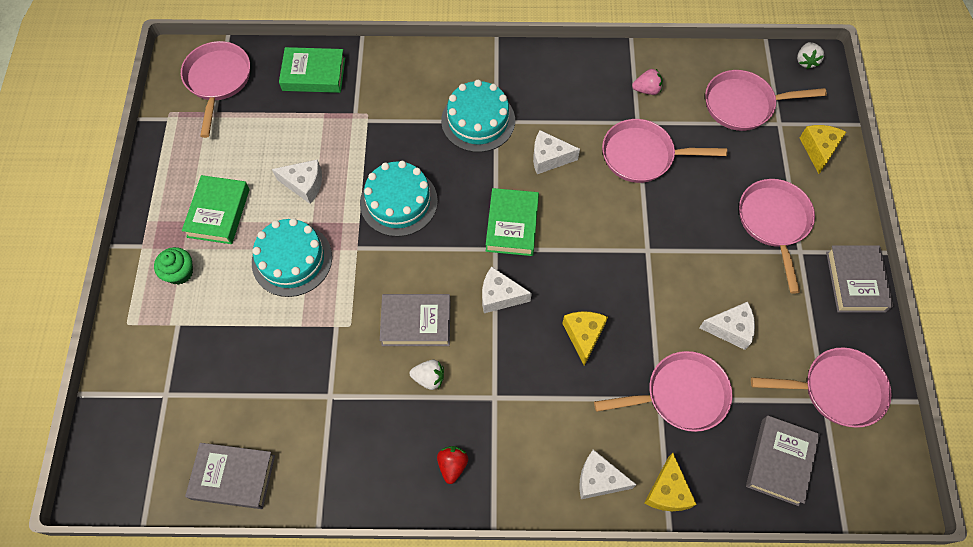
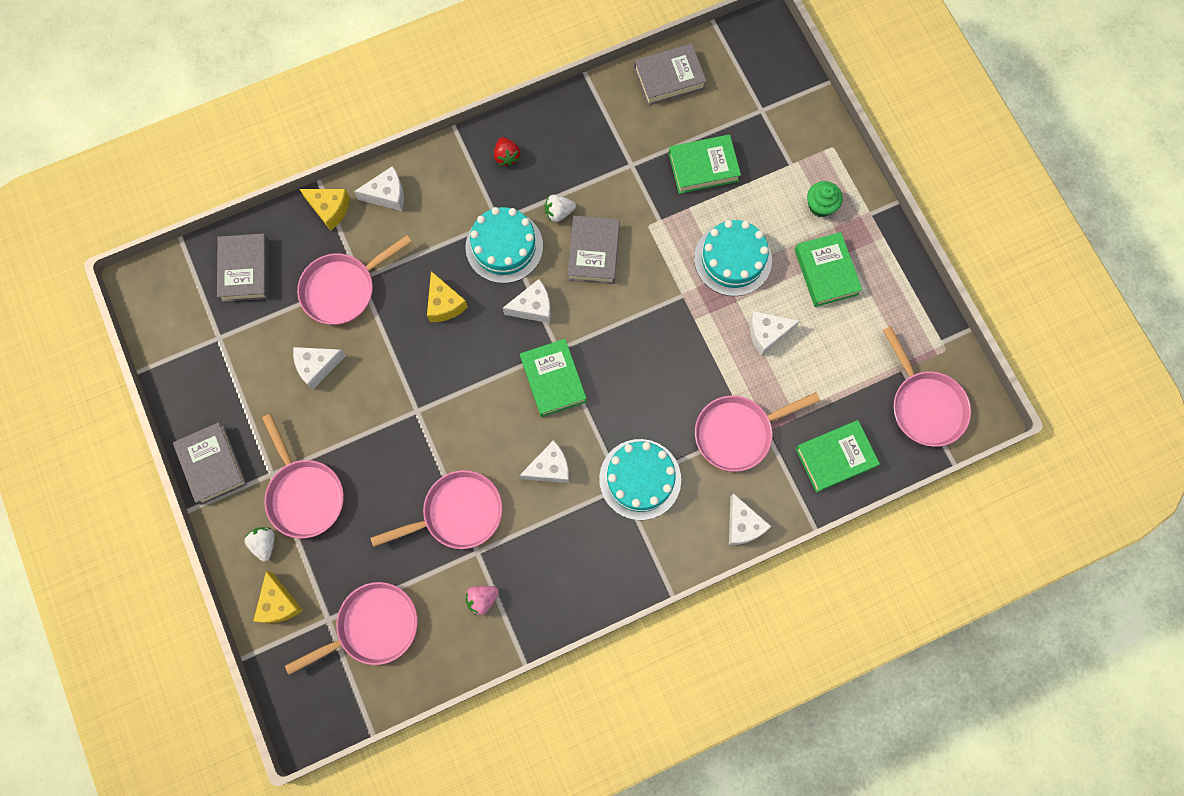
camera: 155 degrees right, 10 degrees up
turquoise cake [360,161,438,237] -> turquoise cake moved to [465,207,543,283]
grey book [380,294,450,346] -> grey book turned 60 degrees counterclockwise [568,216,620,284]
yellow cheese [644,453,697,511] -> yellow cheese turned 135 degrees clockwise [300,189,350,231]
pink pan [751,347,892,428] -> pink pan moved to [695,392,820,472]
white strawberry [797,42,824,69] -> white strawberry moved to [245,527,275,562]
none -> green book [669,135,741,194]
none -> white cheese [729,493,771,545]

